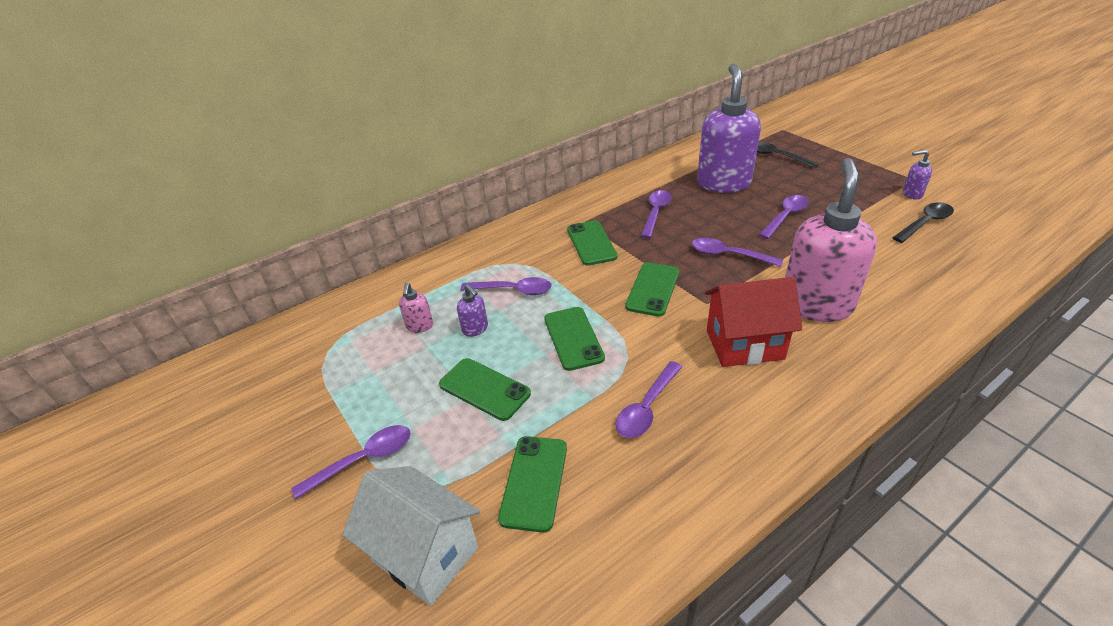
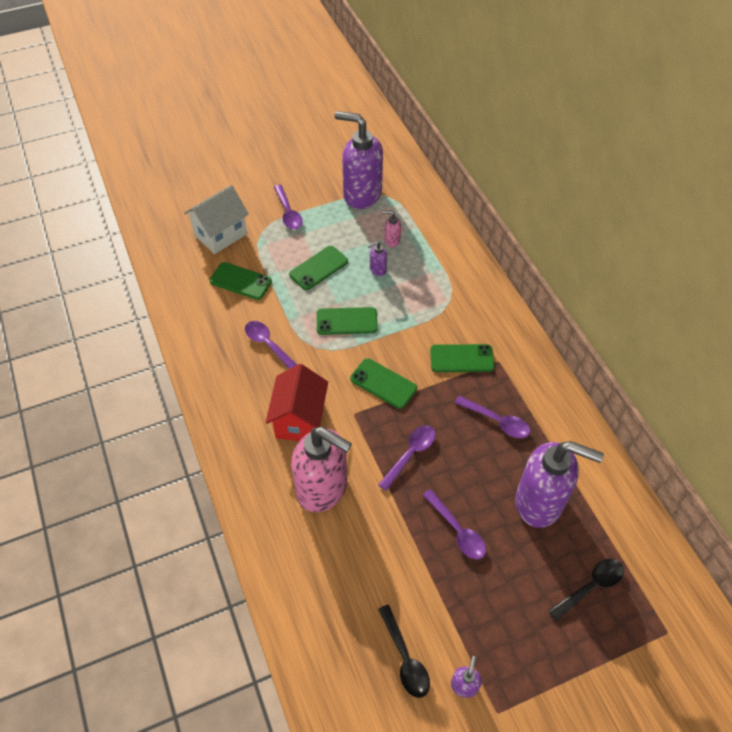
camera: 100 degrees right, 15 degrees up
purple spoon [461,277,552,295] -> none
none -> purple soap dispenser [334,111,383,209]

